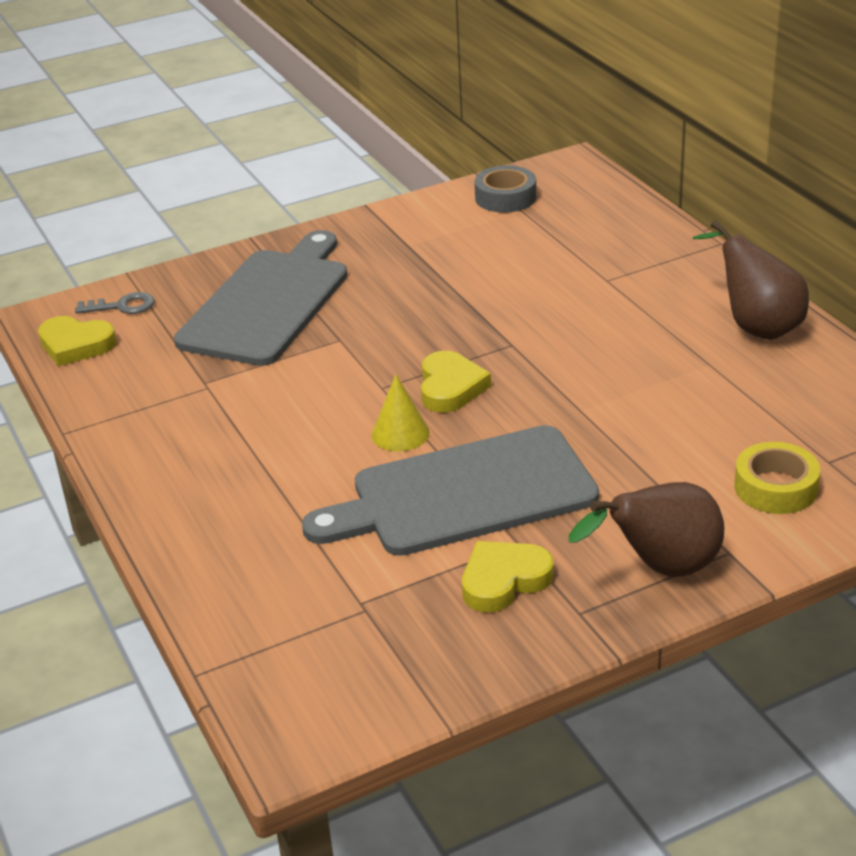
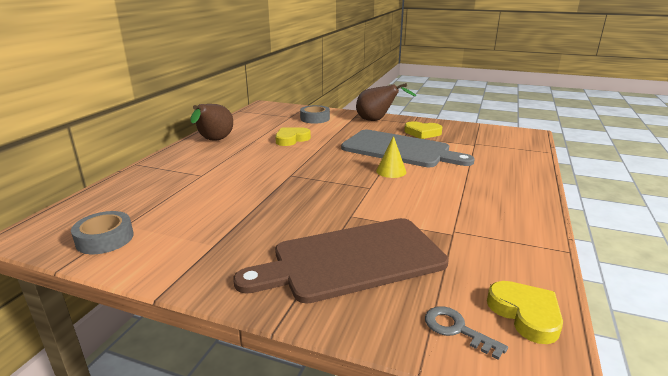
camera: 135 degrees left, 10 degrees down
grey cutting board [174,230,348,366] -> brown cutting board [233,218,449,304]
yellow heart [421,351,491,413] -> yellow heart moved to [275,127,311,146]
yellow tape [734,442,820,514] -> grey tape [300,105,330,124]

